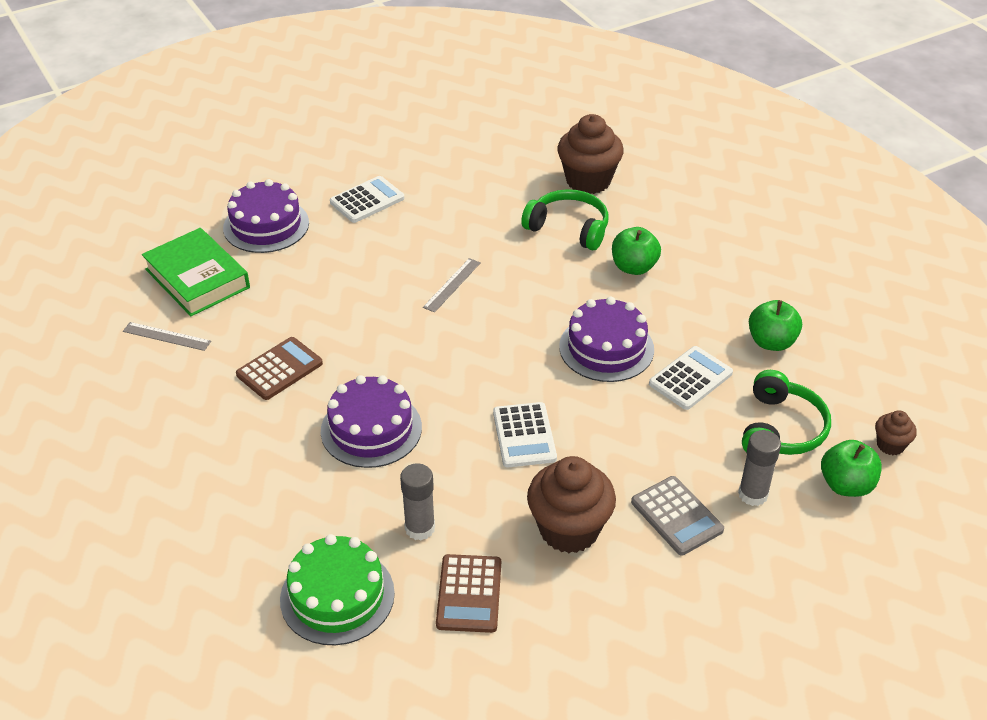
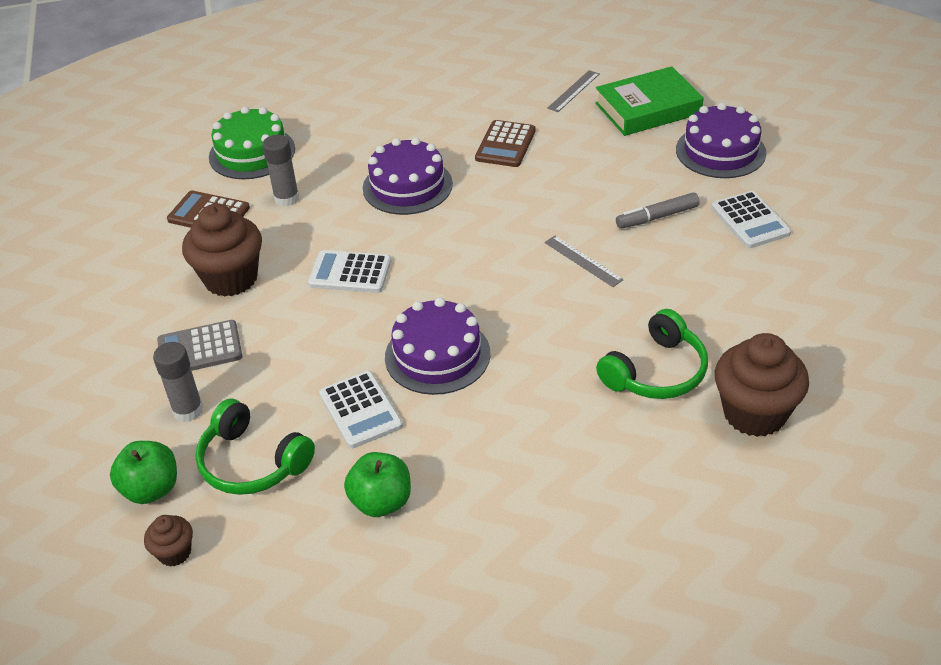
camera: 110 degrees right, 0 degrees up
brown calculator [236,337,323,400] -> brown calculator turned 45 degrees clockwise [475,120,536,167]
green apple [612,227,661,275] -> none
none -> grey marker [616,193,700,229]

